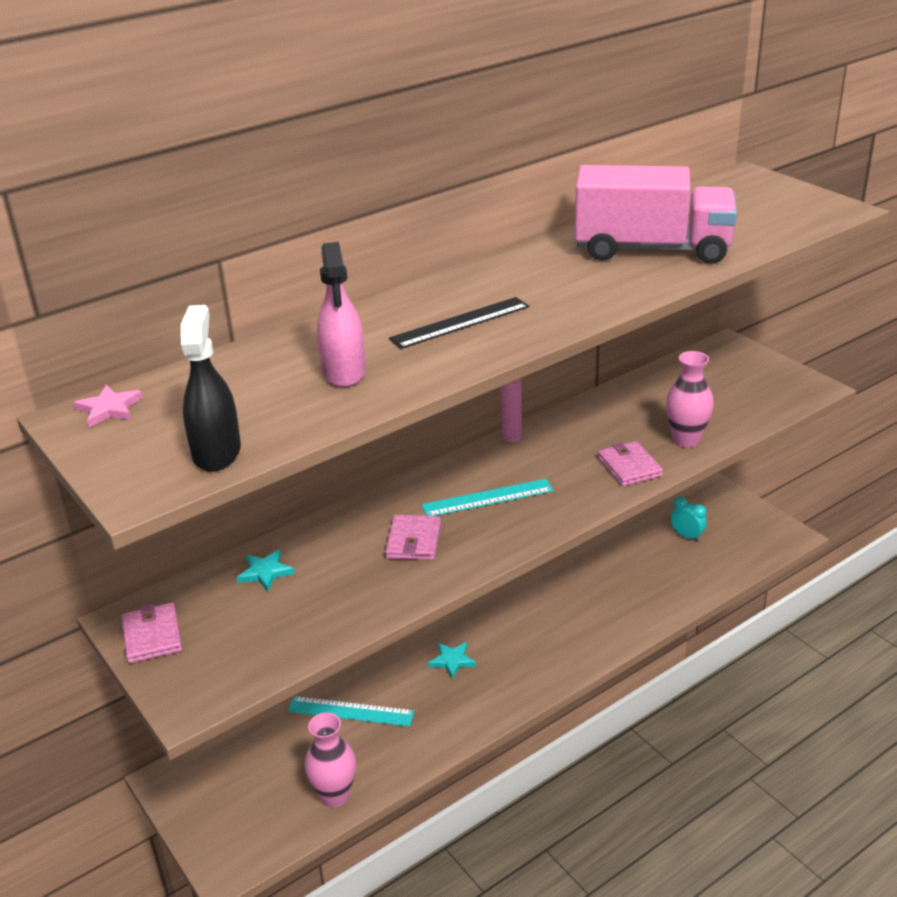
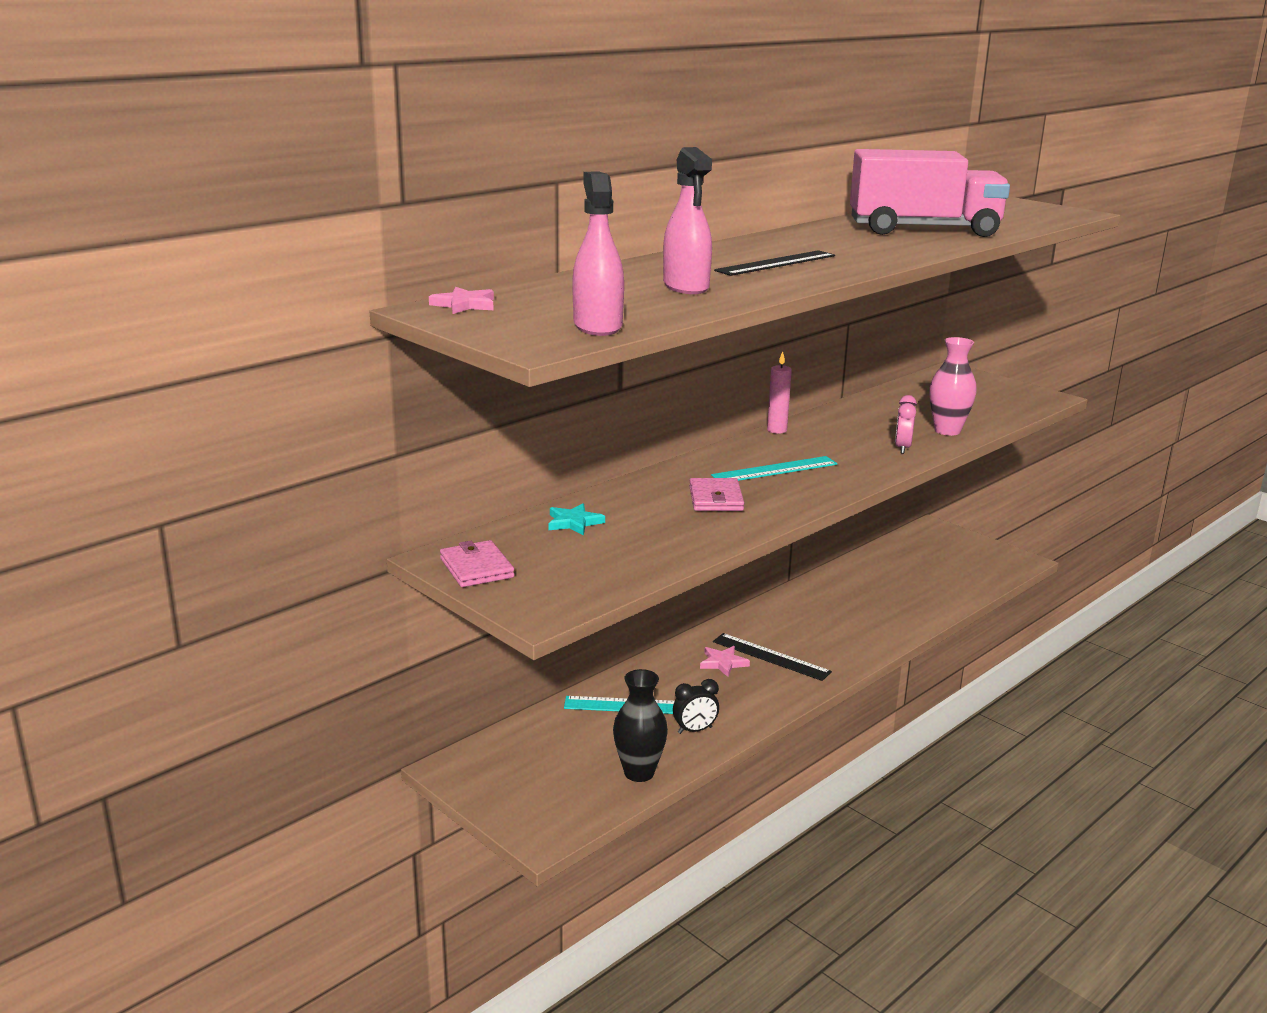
camera: 10 degrees left, 10 degrees down
black spray bottle [181,305,241,472] -> pink spray bottle [572,172,624,336]
pink vase [305,713,356,808] -> black vase [613,669,668,782]
turquoise star [428,642,476,679] -> pink star [700,646,750,677]
pink wallet [598,441,663,486] -> pink clock [895,395,917,454]
turquoise clock [671,497,707,542] -> none
none -> black clock [673,679,719,734]
none -> black ruler [713,633,832,681]

